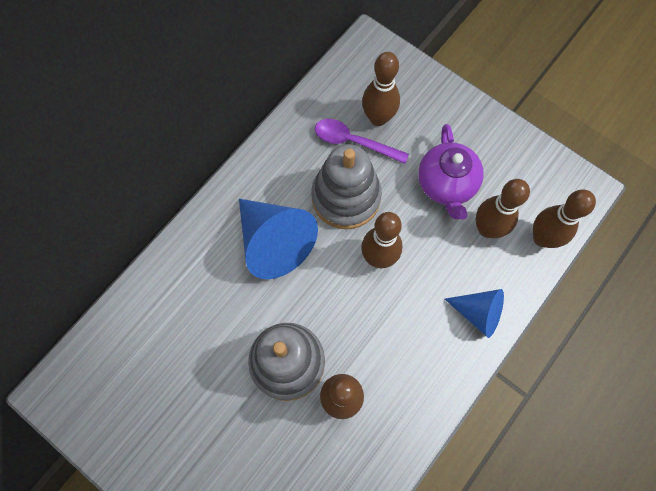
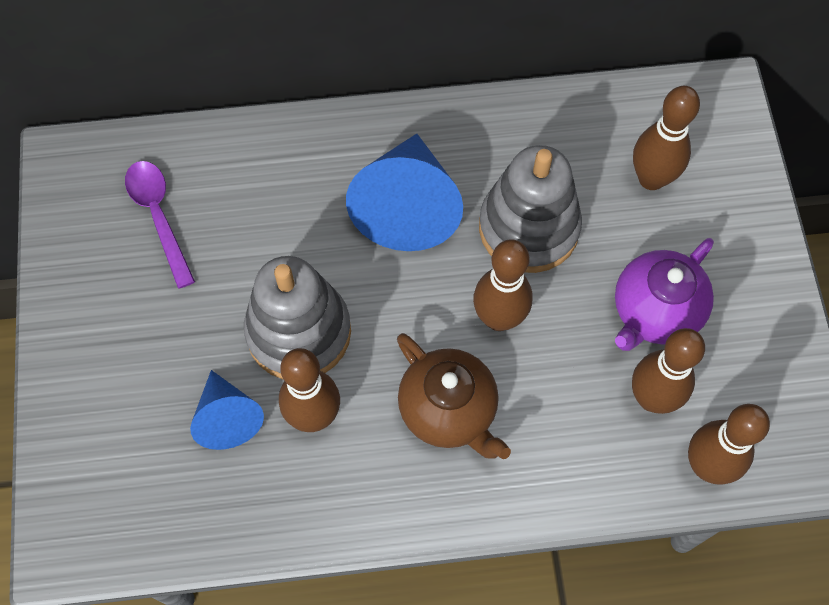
camera: 45 degrees right, 5 degrees down
purple spoon [315,119,409,164] -> purple spoon moved to [125,161,195,289]
blue cone [445,289,504,338] -> blue cone moved to [190,370,264,450]
none -> brown teapot [397,333,511,459]

